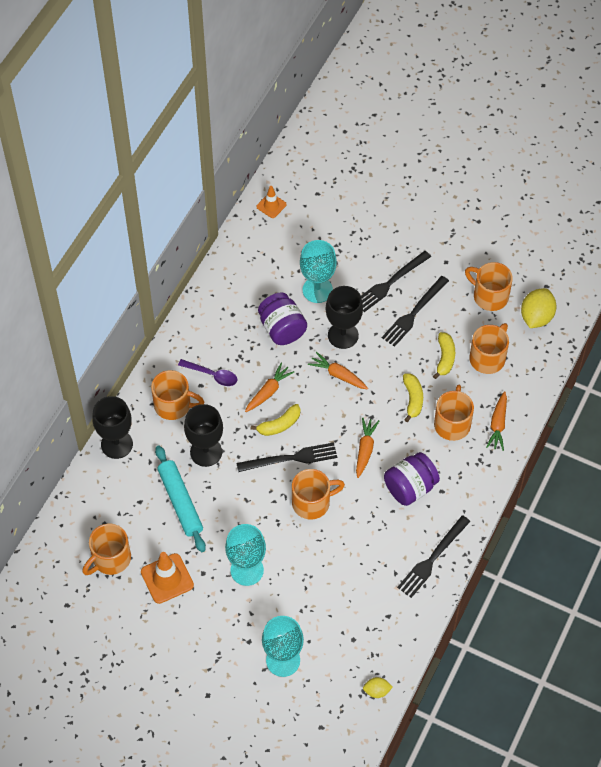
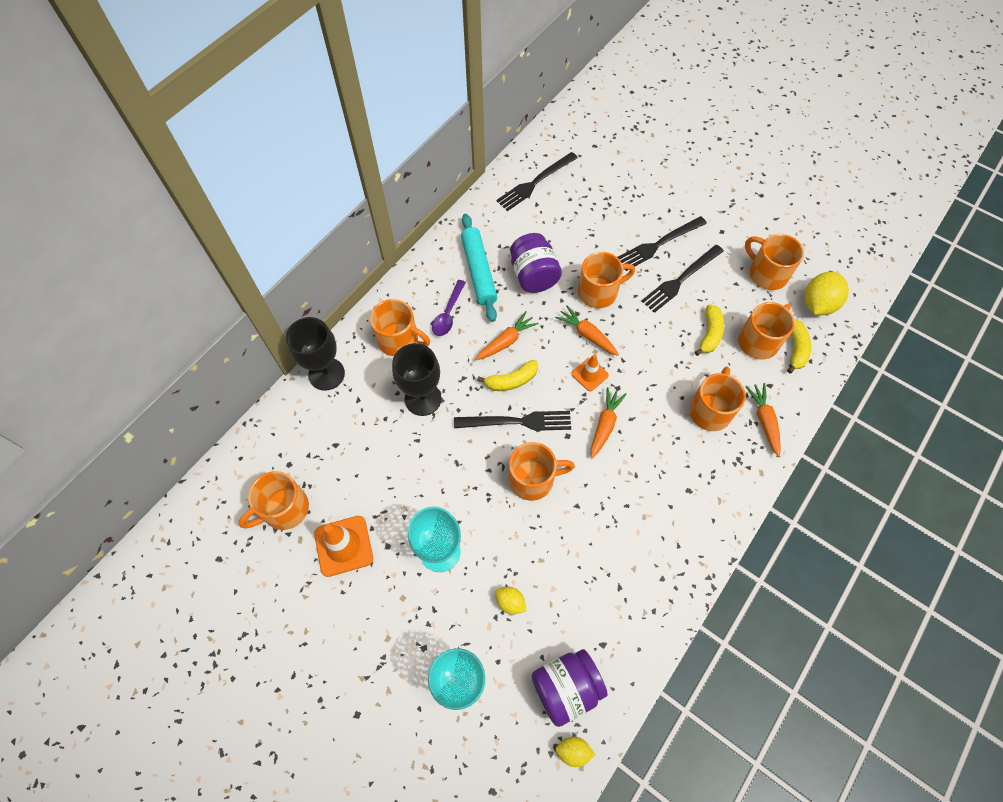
camera: 10 degrees right, 5 degrees up
turquoise rolling pin [155,446,206,552] -> turquoise rolling pin moved to [461,214,497,322]
purple spoon [178,359,237,386] -> purple spoon turned 75 degrees clockwise [432,280,466,336]
orange traffic cone [256,186,287,218] -> orange traffic cone moved to [571,354,609,391]
turquoise goblet [300,240,337,303] -> none
black goblet [326,286,363,349] -> orange mug [578,252,635,308]
purple jar [384,452,440,506] -> purple jar moved to [532,649,608,727]
black fork [397,515,471,598] -> black fork moved to [496,152,578,211]
yellow banana [403,374,423,422] -> yellow banana moved to [787,319,811,373]
orange carrot [486,391,507,451] -> orange carrot turned 150 degrees clockwise [745,383,781,457]
none -> yellow lemon [495,587,526,614]

